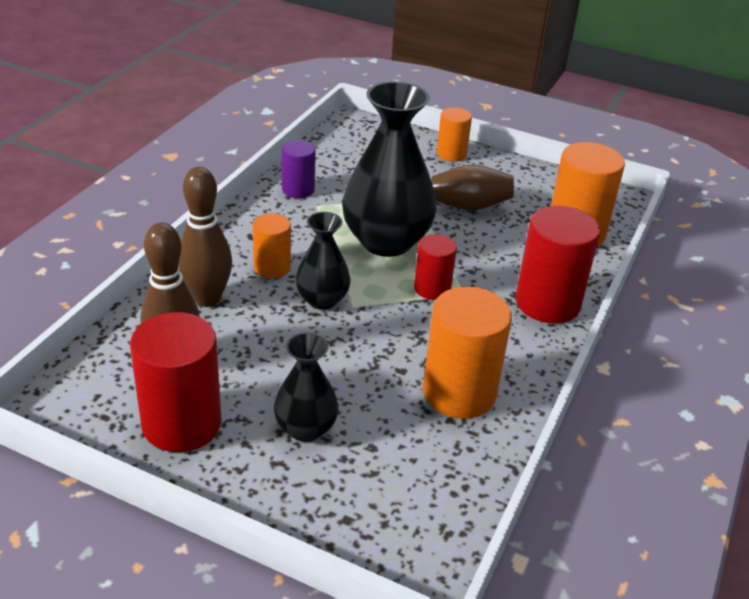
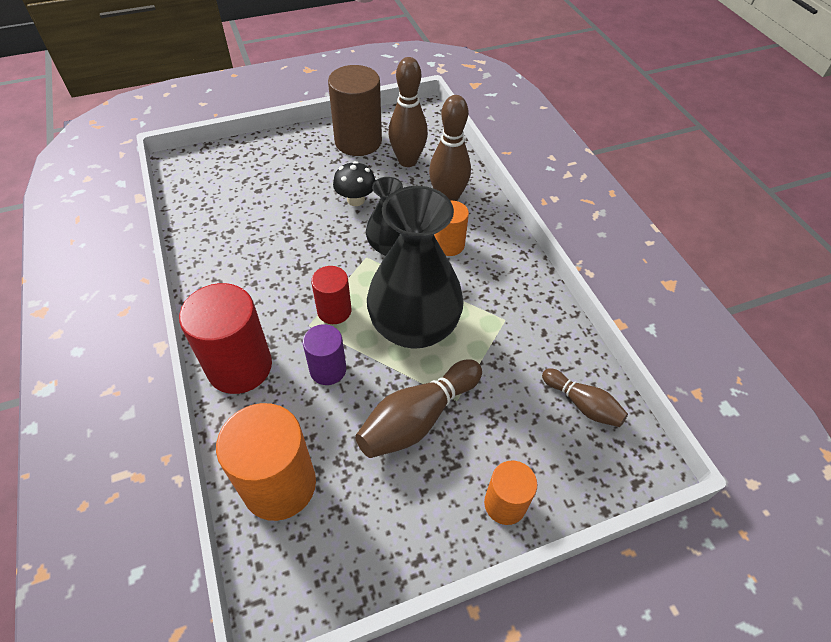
camera: 135 degrees right, 15 degrees up
red cylinder [130,312,222,452] -> brown cylinder [328,65,382,156]
black vase [274,333,339,442] -> none
purple cylinder [282,140,316,198] -> purple cylinder moved to [303,324,346,385]
orange cylinder [423,287,512,419] -> none
none -> black mushroom [333,161,376,206]
none -> brown bowling pin [542,368,628,427]

